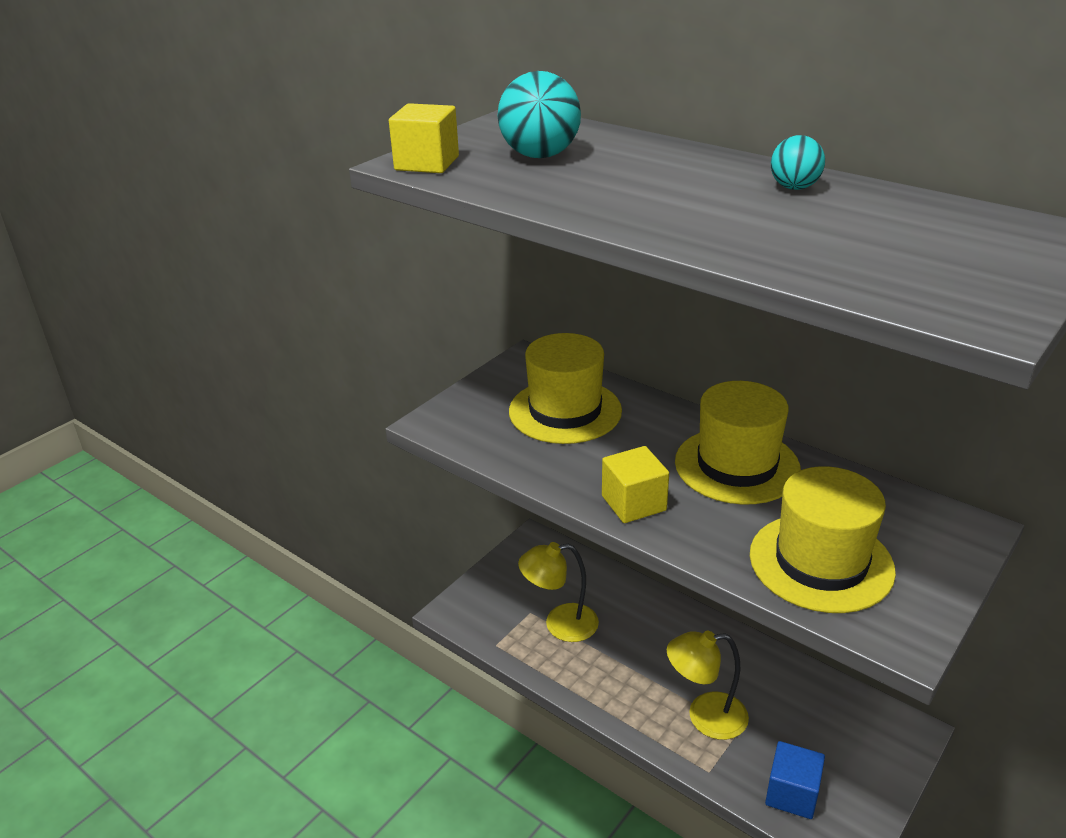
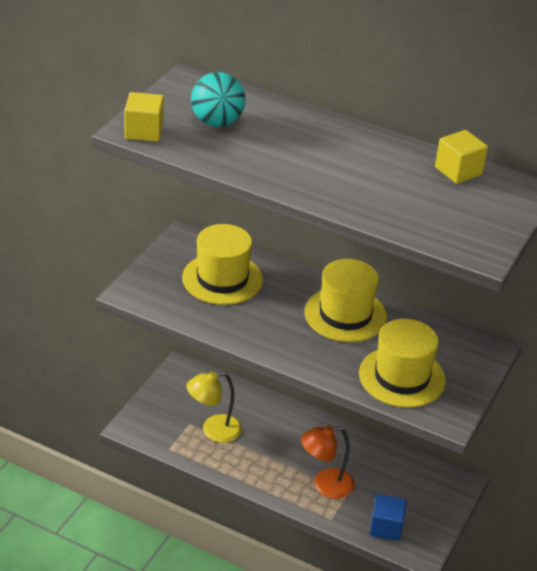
camera: 15 degrees left, 5 degrees up
yellow cube [602,446,669,523] -> yellow cube moved to [435,130,488,184]
yellow lamp [667,631,749,740] -> orange lamp [301,425,355,499]
turquoise ball [771,135,825,190] -> none

